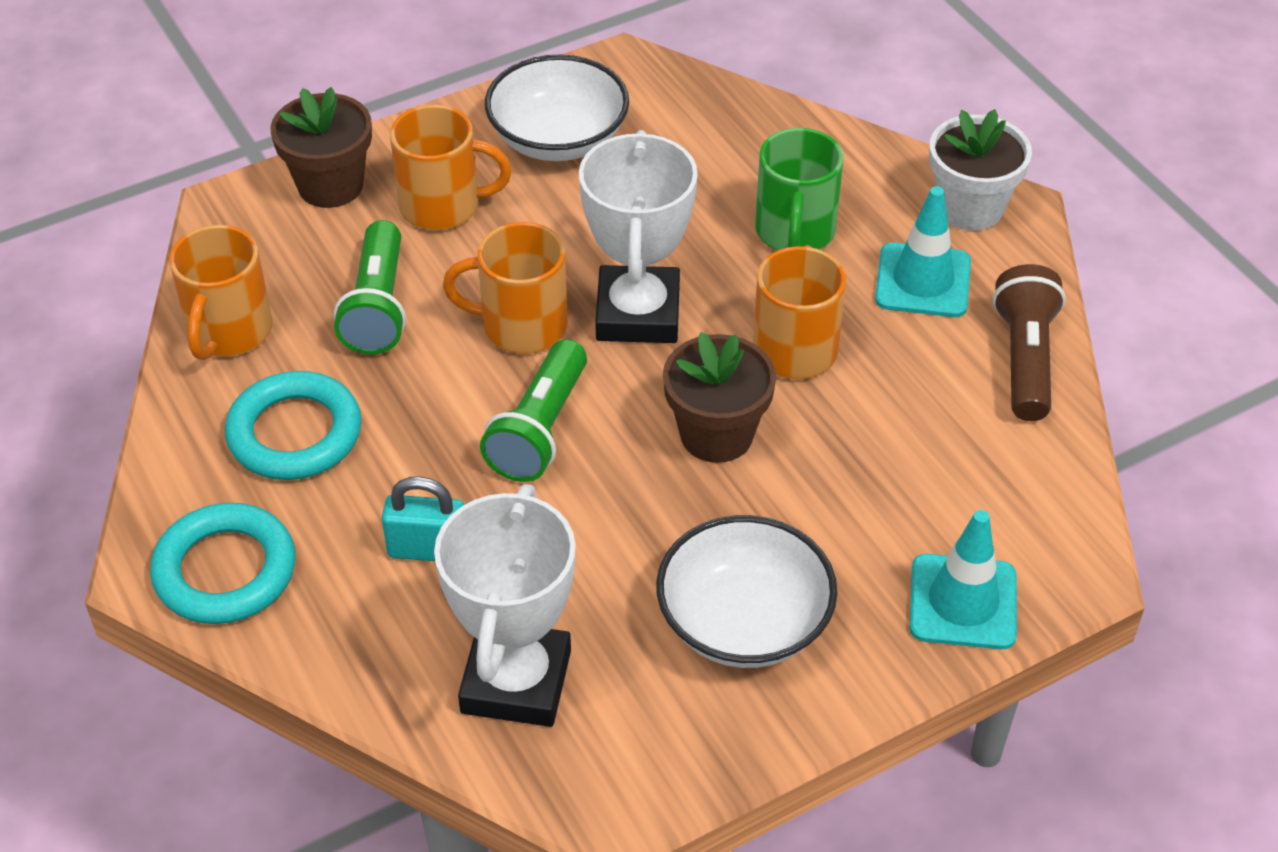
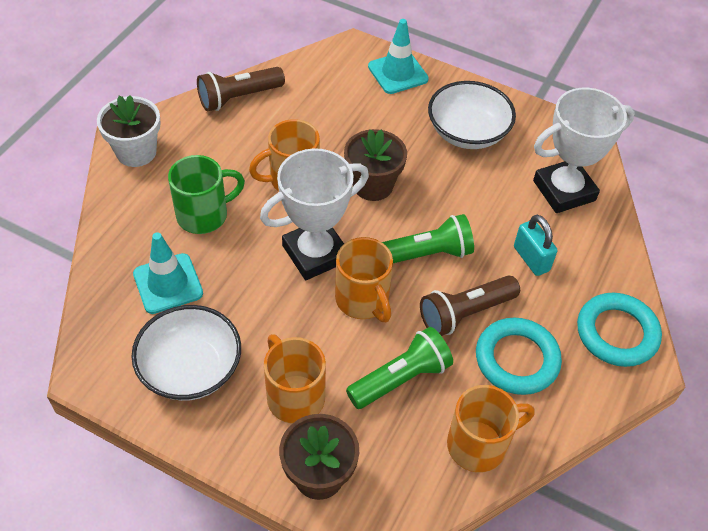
camera: 125 degrees left, 5 degrees up
turquoise traffic cone [875,186,971,317] -> turquoise traffic cone moved to [133,232,203,314]
none -> brown flashlight [420,275,520,336]

